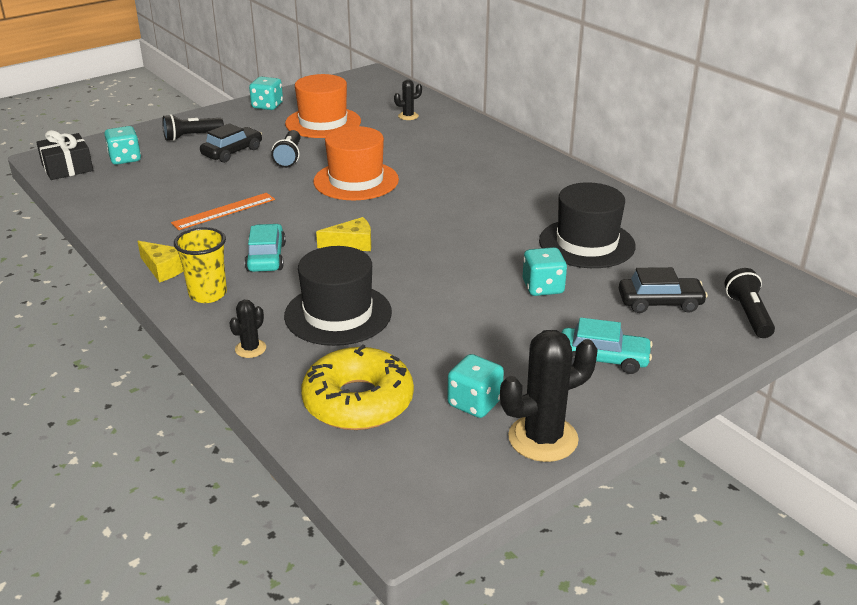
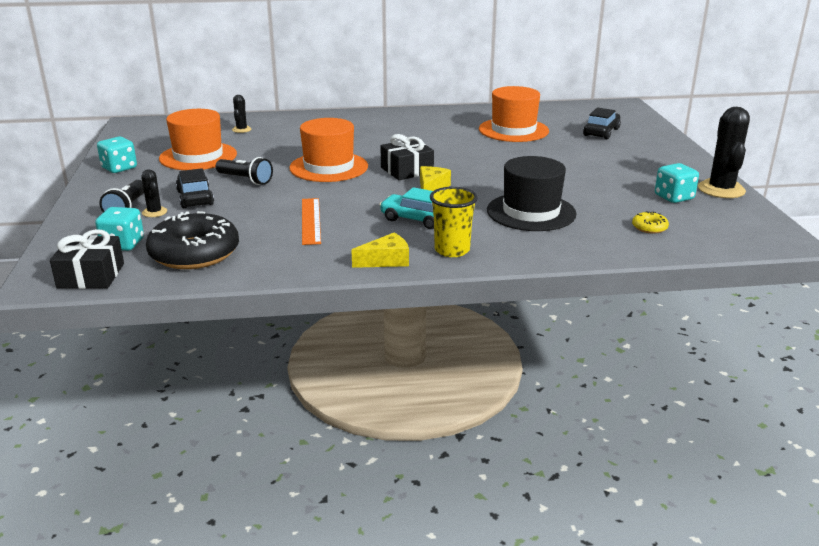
camera: 60 degrees left, 5 degrees down
black cactus [229,300,266,358] -> black cactus moved to [141,169,167,217]
yellow donut [301,344,414,430] -> yellow donut [632,211,669,234], size x0.42
turquoise dice [523,247,567,296] -> none
black hat [539,182,636,268] -> orange hat [479,86,549,142]
turquoise car [561,318,653,374] -> none
black flashlight [724,268,775,338] -> none
none -> black donut [146,211,239,269]
none -> black gift [381,134,434,180]

